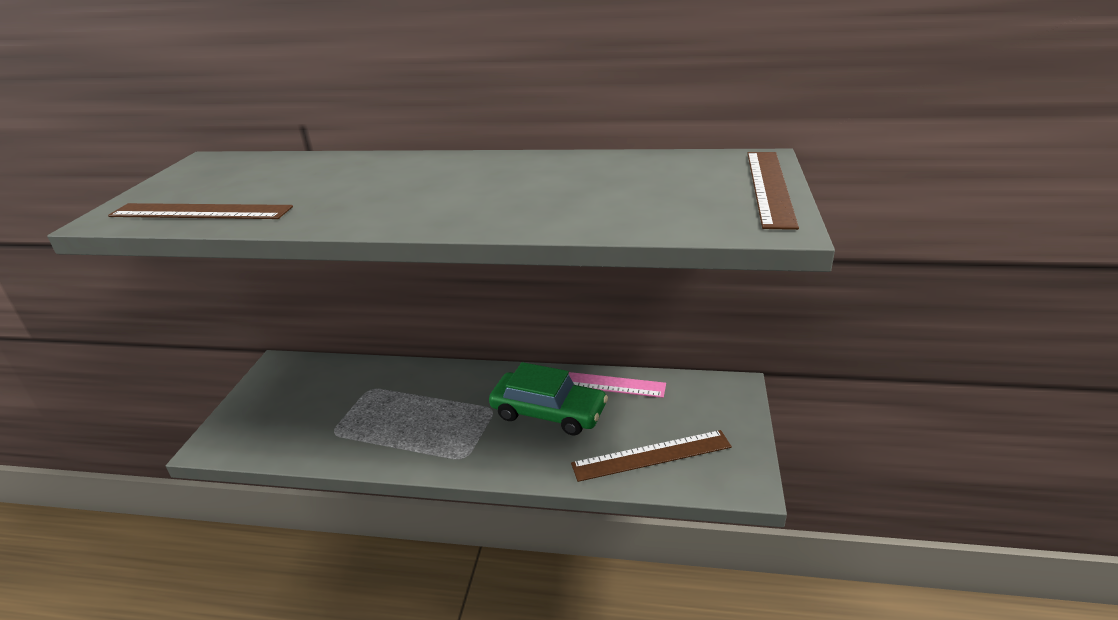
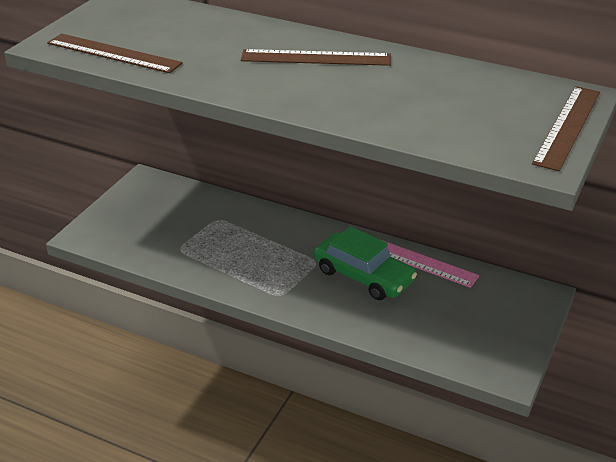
camera: 15 degrees right, 5 degrees up
brown ruler [571,430,732,482] -> brown ruler moved to [241,49,391,66]

